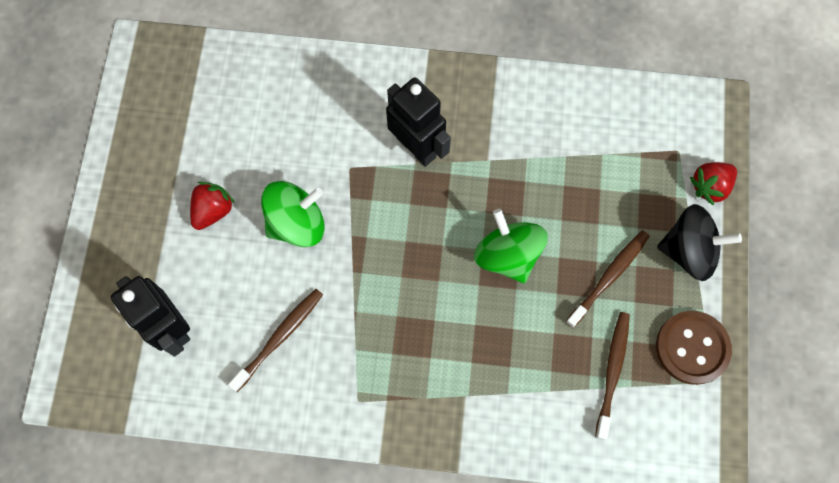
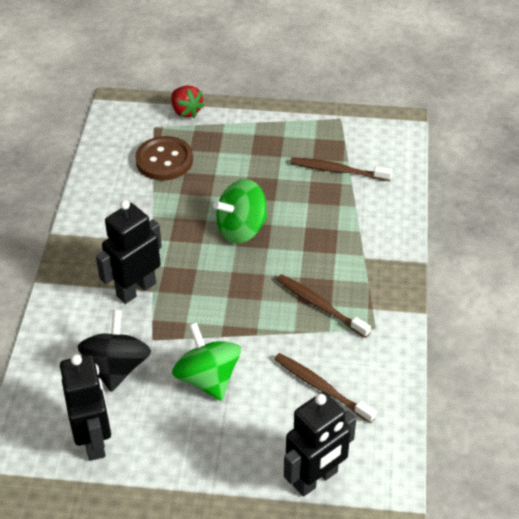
camera: 90 degrees left, 25 degrees down
red strawberry [190,182,235,230] -> none
brown toothbrush [566,231,650,328] -> brown toothbrush moved to [276,274,371,338]
brown button [656,311,732,385] -> brown button moved to [135,136,193,181]
black spinning top [657,204,742,281] -> black spinning top moved to [77,310,151,392]
none -> black robot [60,354,111,461]

